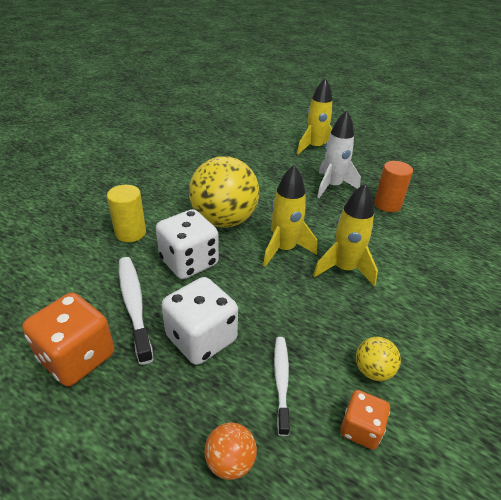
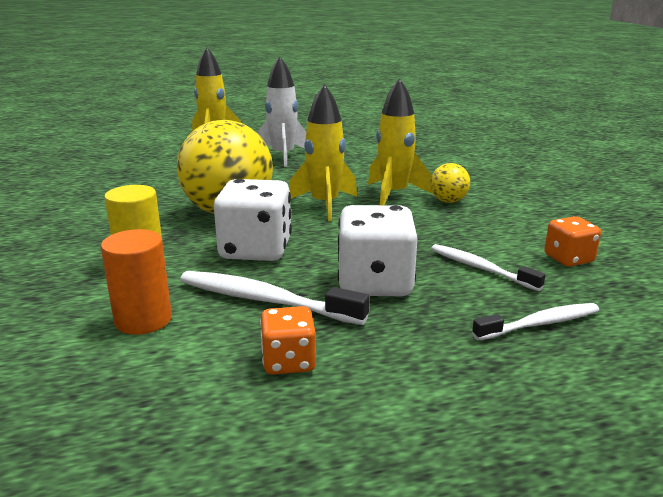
camera: 45 degrees left, 15 degrees down
orange dice [22,293,114,386] -> orange dice [260,306,316,375], size x0.57
orange ball [205,422,257,480] -> white toothbrush [472,303,599,341]
yellow ball [356,337,401,381] -> yellow ball moved to [430,163,470,203]
orange cylinder [374,161,413,212] -> orange cylinder moved to [101,229,172,335]

